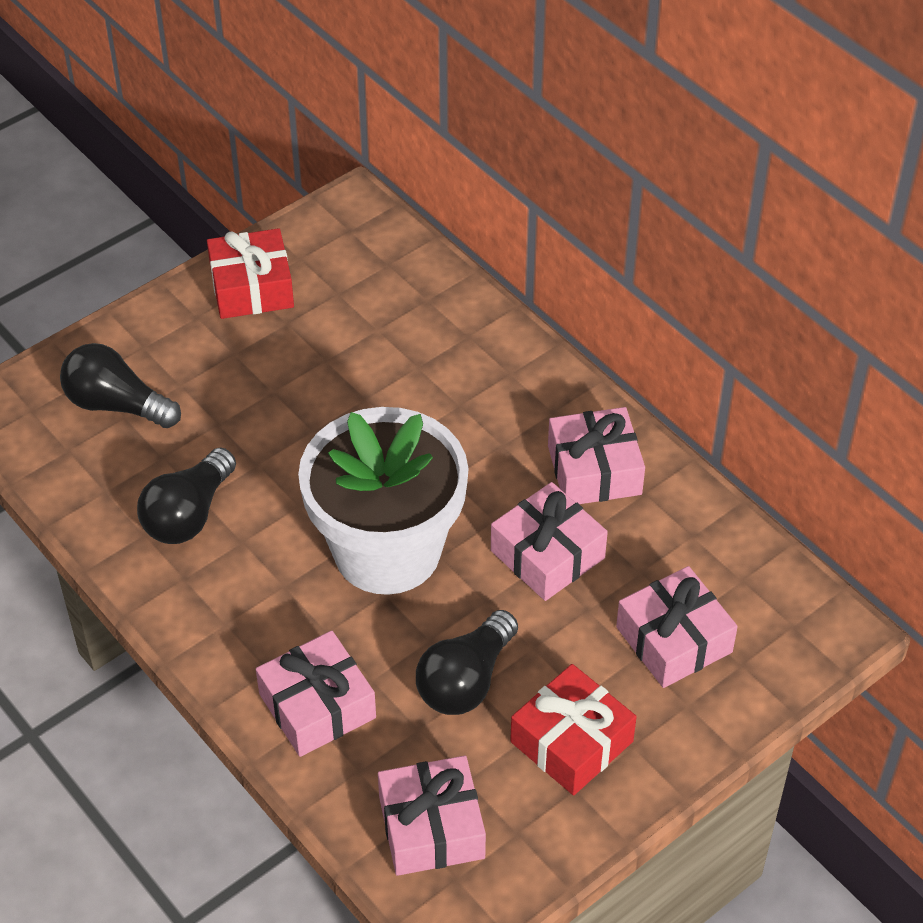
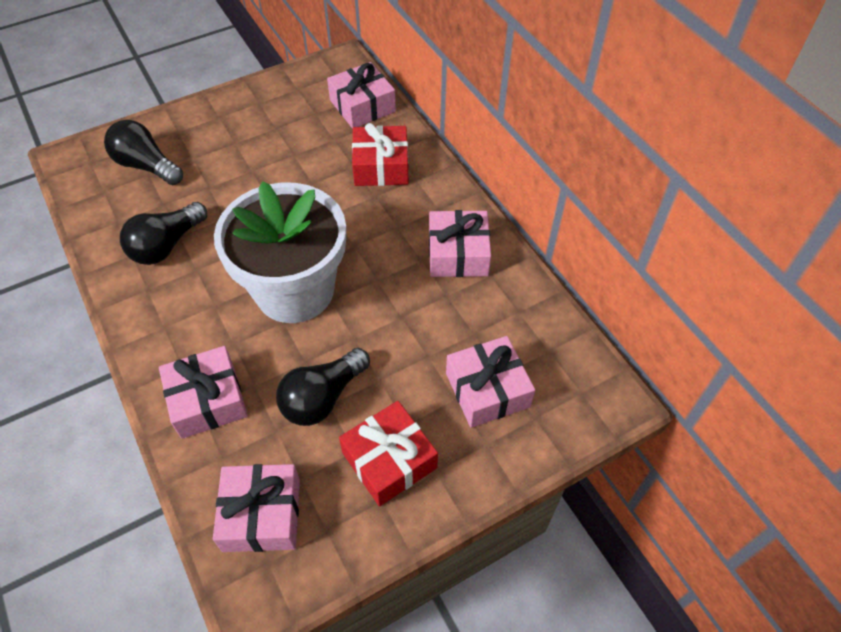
camera: 10 degrees right, 5 degrees up
red gift [207,228,294,319] -> red gift moved to [352,123,408,186]
pink gift [491,482,608,601] -> pink gift moved to [327,62,396,129]

